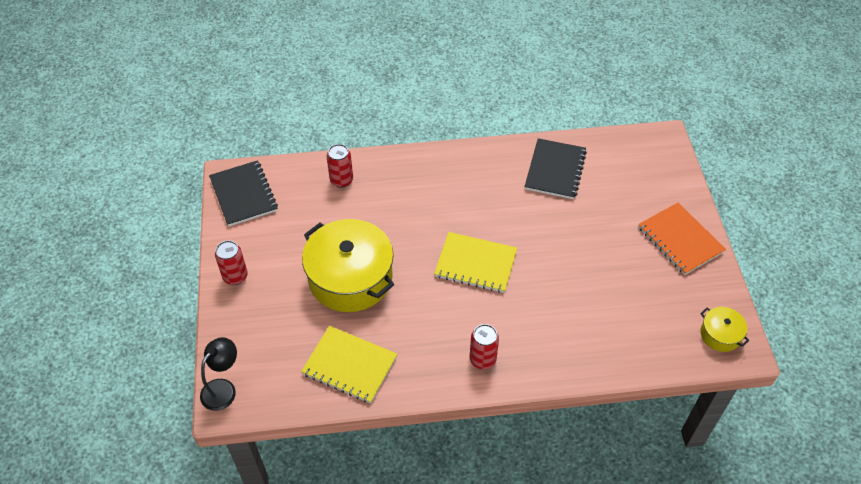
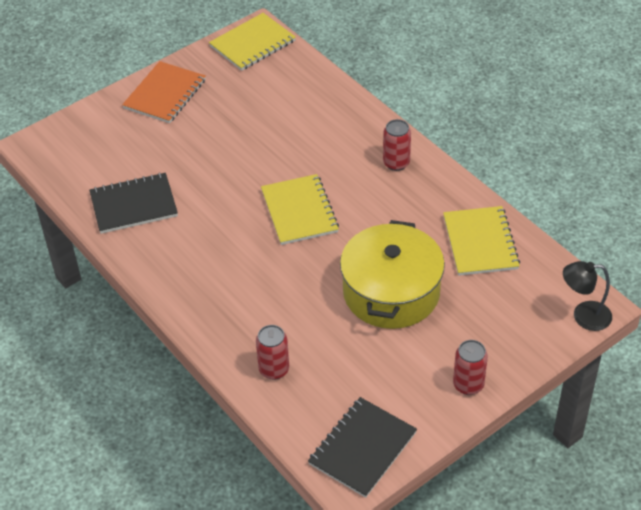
camera: 120 degrees left, 5 degrees down
yellow pot [700,307,749,352] -> yellow notebook [209,13,296,71]

